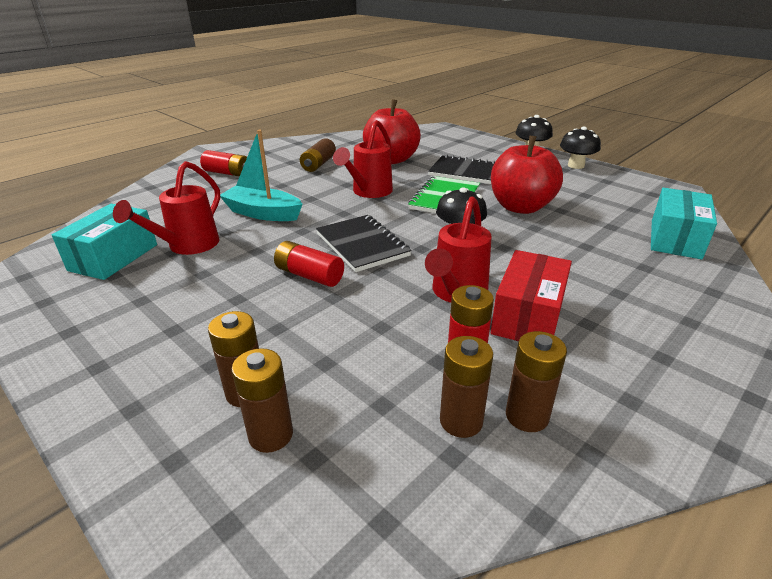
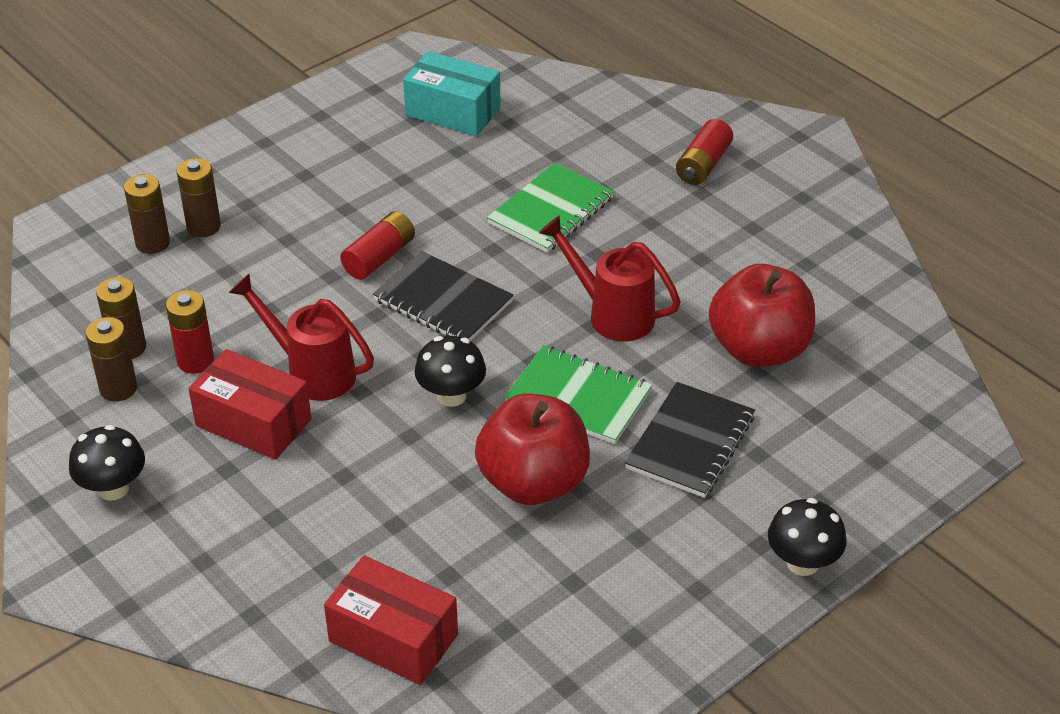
camera: 95 degrees right, 10 degrees up
red watering can [113,161,220,255] -> none
turquoise boat [220,130,303,221] -> green notebook [487,163,614,253]
brown battery [300,138,336,172] -> none
black notebook [316,215,412,272] -> black notebook turned 60 degrees clockwise [373,251,514,341]
black mushroom [560,126,601,169] -> black mushroom moved to [69,425,145,501]
turquoise box [651,188,717,259] -> red box [324,555,458,685]

